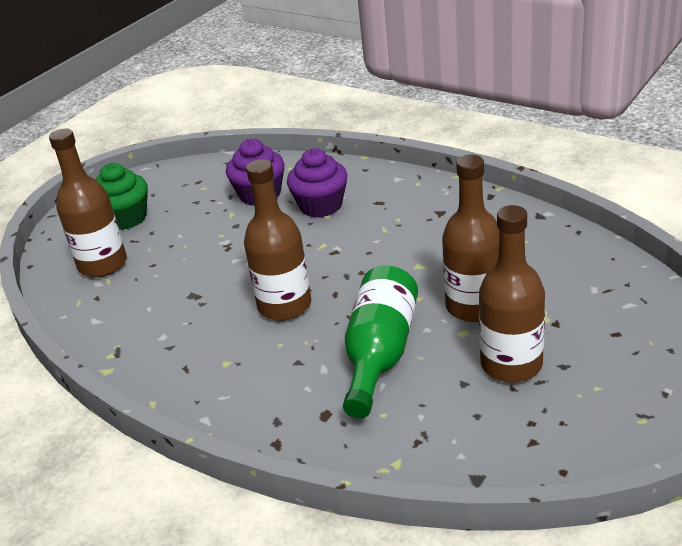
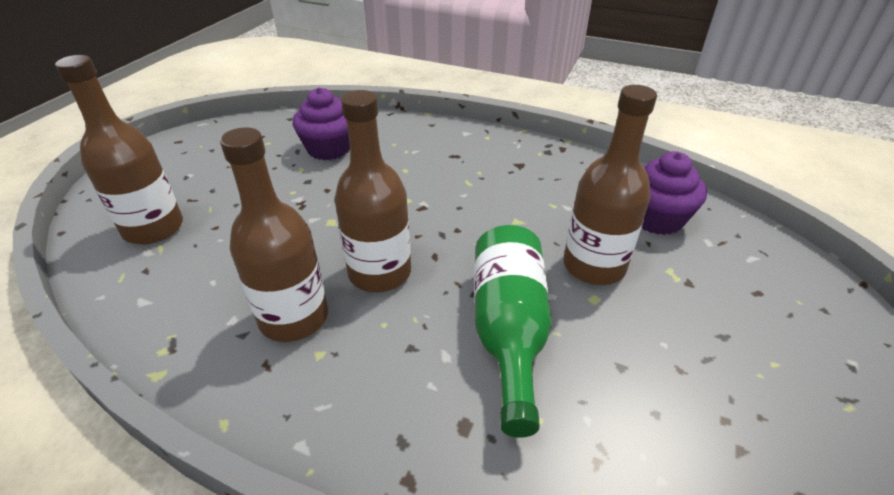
camera: 15 degrees left, 5 degrees up
green cupcake [95,163,148,230] -> none
purple cupcake [287,148,348,217] -> purple cupcake moved to [642,151,707,235]
brown bottle [479,205,545,383] -> brown bottle moved to [220,127,328,342]

